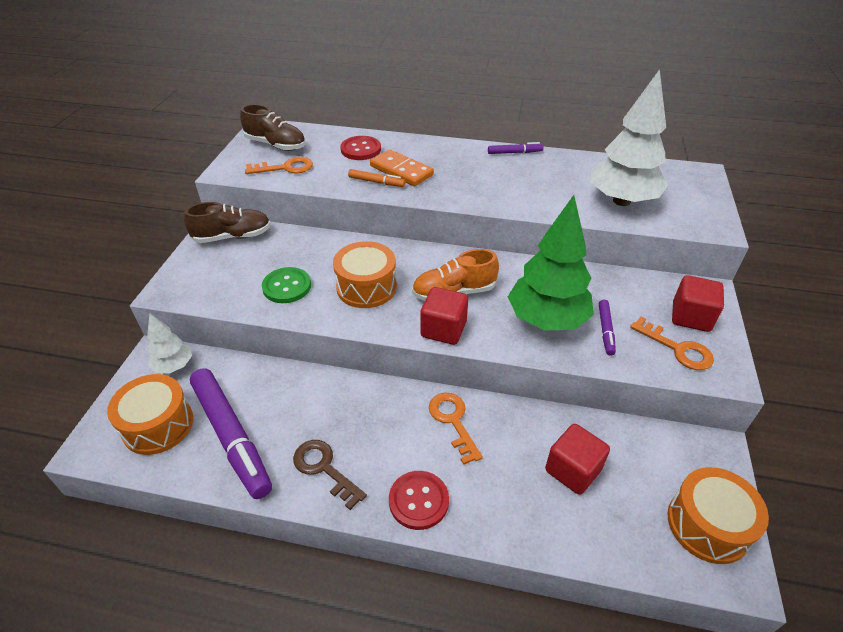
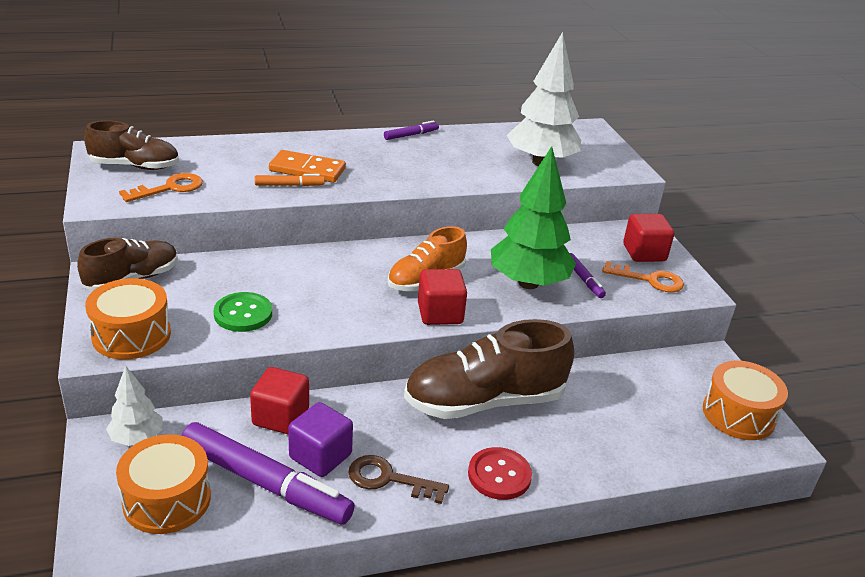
camera: 30 degrees left, 10 degrees down
orange drum [333,241,397,308] -> orange drum moved to [85,278,171,359]
red button [340,136,381,160] -> none
orange key [429,393,483,465] -> brown shoe [404,319,574,419]
red cube [545,424,610,495] -> red cube moved to [250,367,309,434]
none -> purple cube [288,402,353,477]

